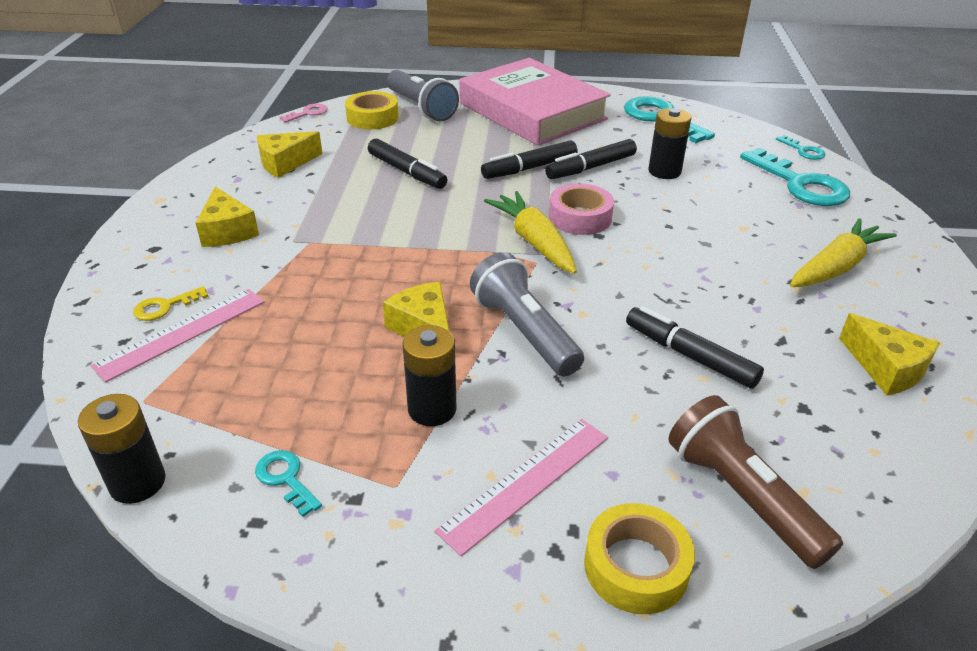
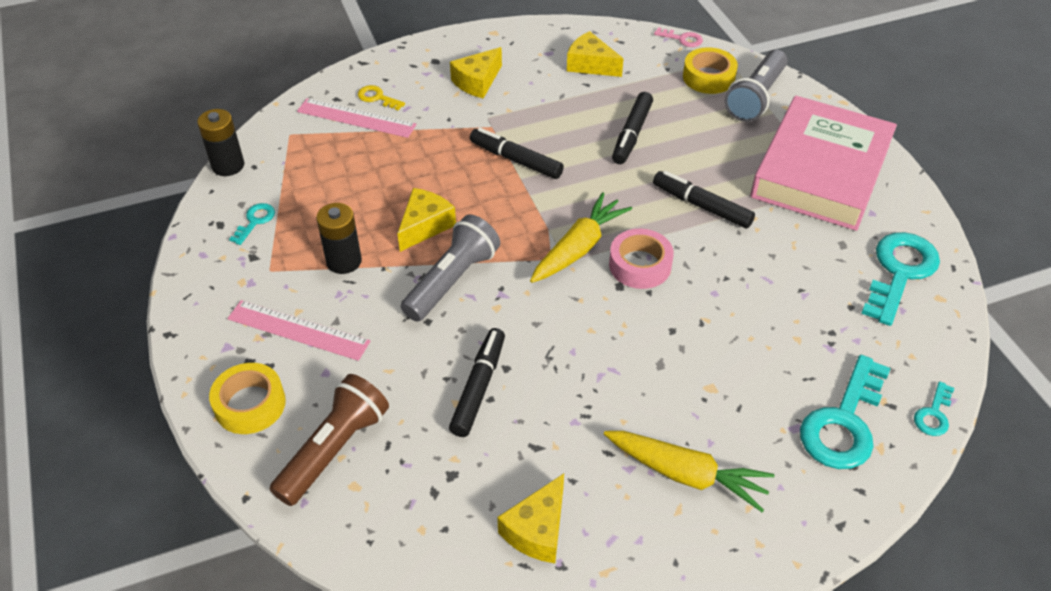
camera: 65 degrees right, 10 degrees up
black marker [545,139,637,179] -> black marker moved to [470,128,564,179]
black battery [648,108,691,179] -> none

